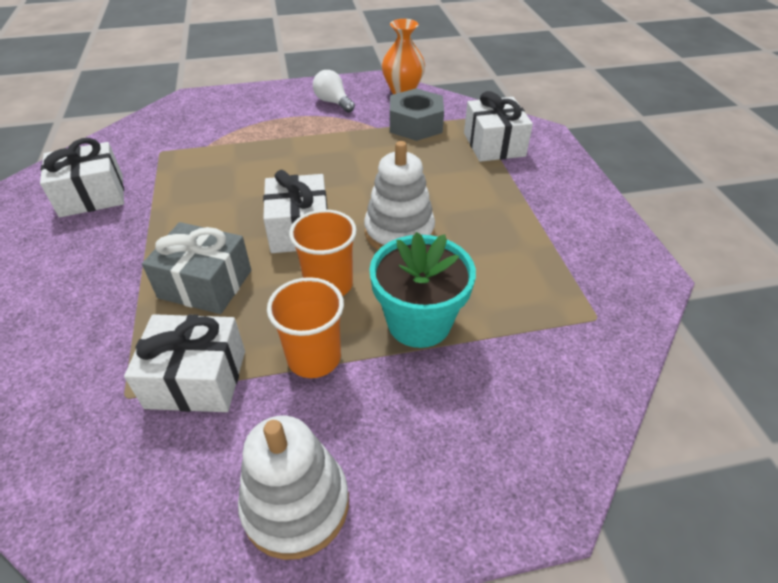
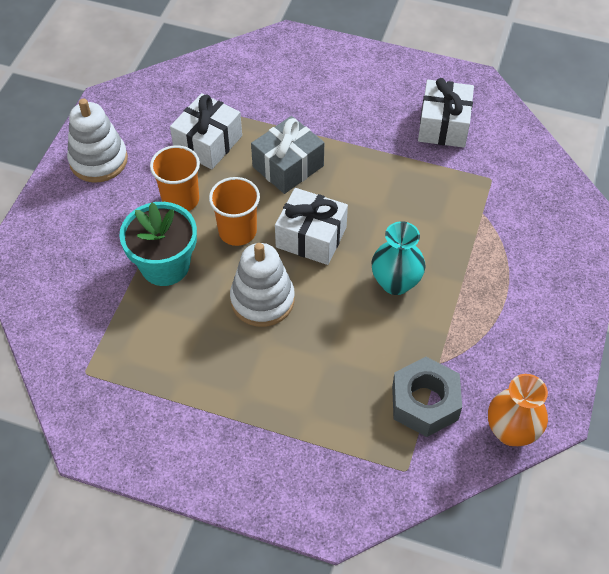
camera: 120 degrees right, 10 degrees up
white light bulb [313,70,355,113] -> none
white gift [464,91,533,162] -> none
none -> turquoise vase [372,221,426,295]

